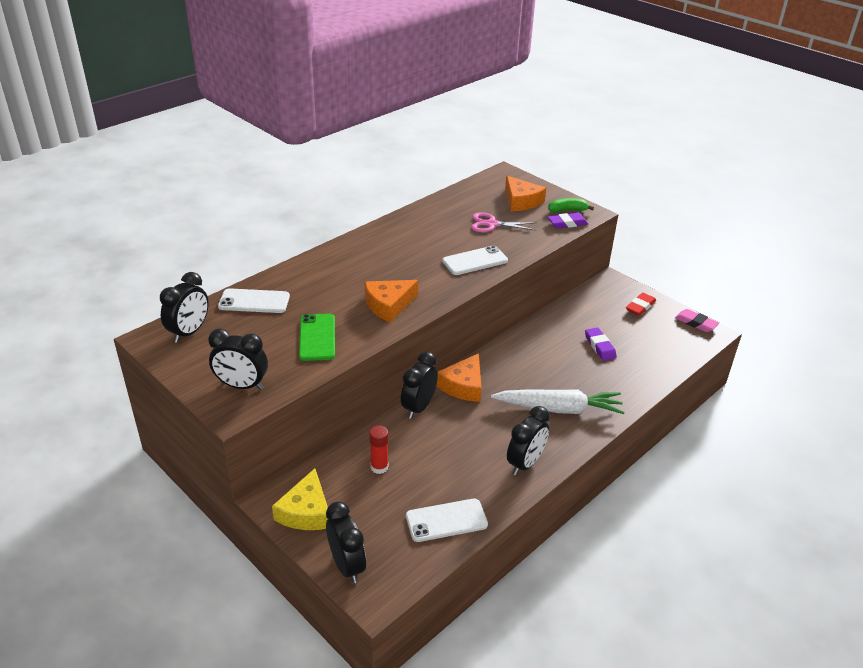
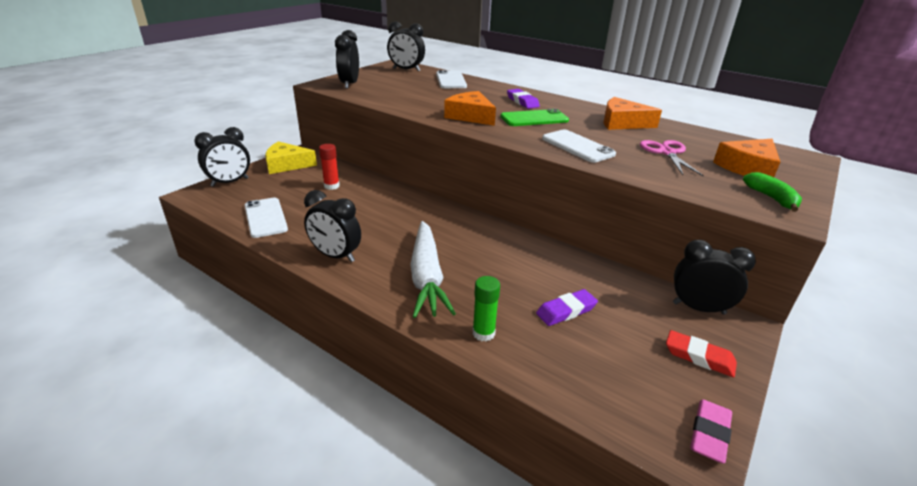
camera: 80 degrees right, 5 degrees down
green phone [299,314,335,361] -> green phone moved to [500,109,569,126]
black clock [401,352,438,419] -> black clock moved to [673,240,756,315]
orange cheese [436,353,482,402] -> orange cheese moved to [603,97,662,130]
purple eraser [548,213,588,229] -> purple eraser moved to [507,89,540,109]
none -> green glue stick [473,276,500,342]

